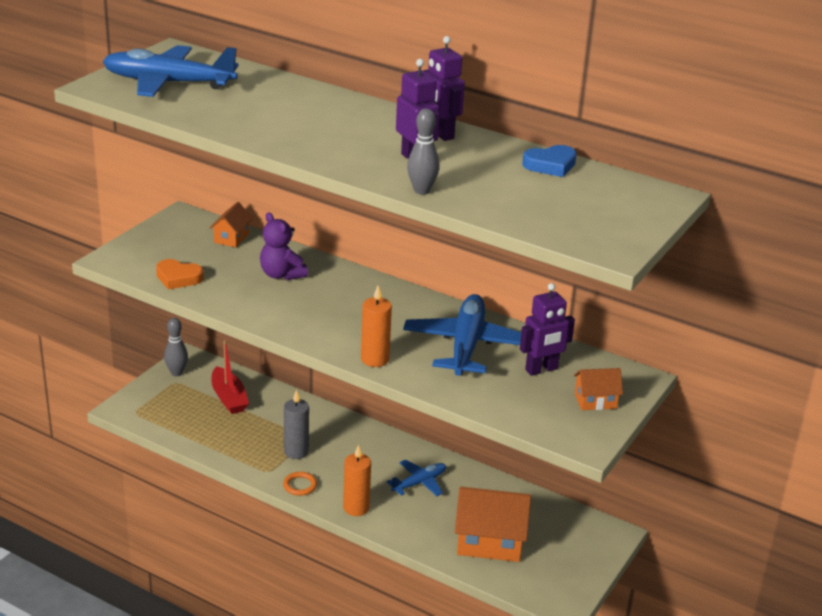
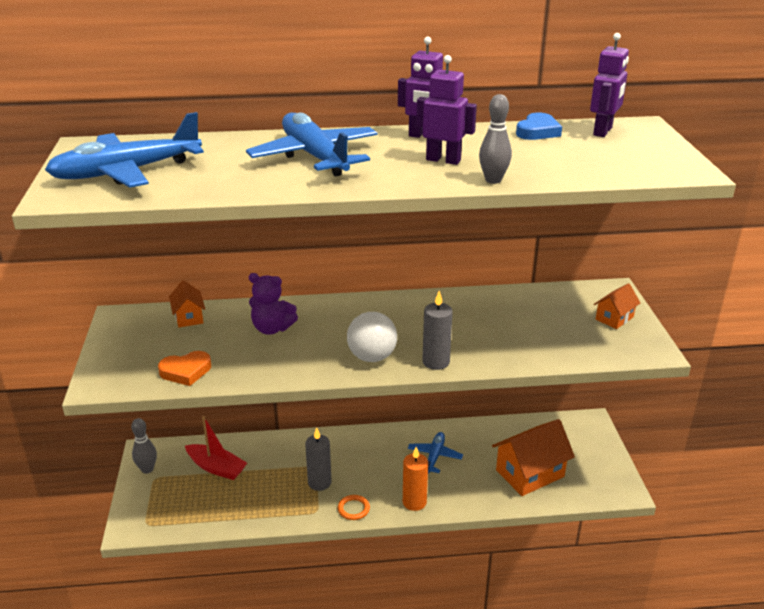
camera: 35 degrees left, 0 degrees up
orange candle [361,286,392,367] -> grey candle [422,291,453,370]
blue plane [403,294,521,376] -> blue plane moved to [246,112,378,177]
purple robot [520,283,575,376] -> purple robot moved to [590,33,629,137]
none -> white ball [347,312,397,362]

